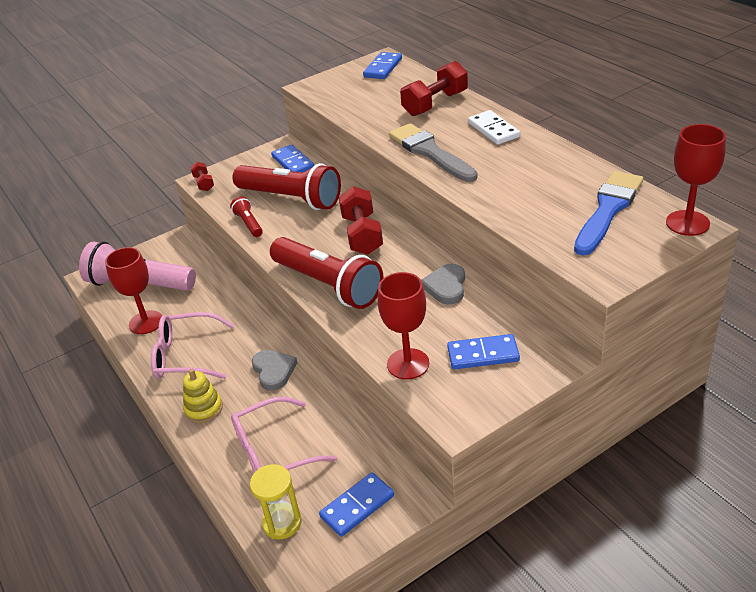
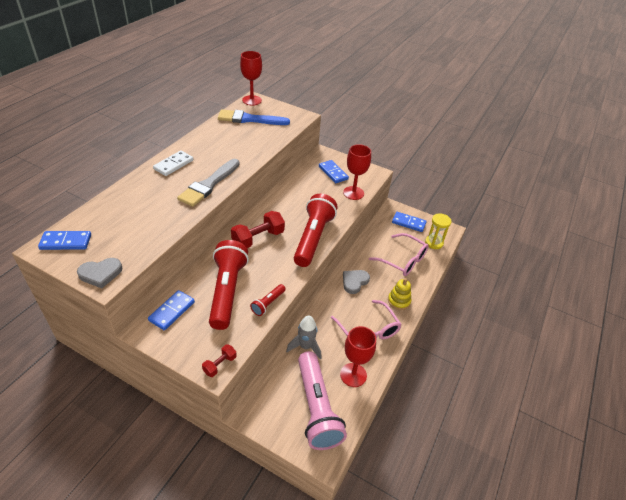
camera: 125 degrees left, 5 degrees up
red dumbbell [400,61,468,116] -> none
grey heart [421,264,465,305] -> grey heart moved to [77,258,122,288]
none -> grey rocket [286,316,322,359]

